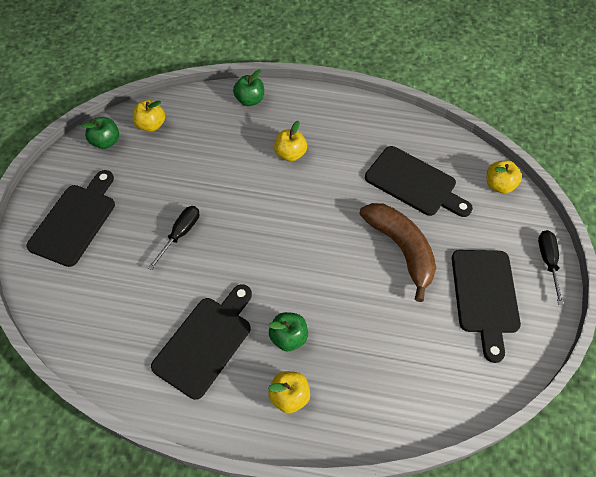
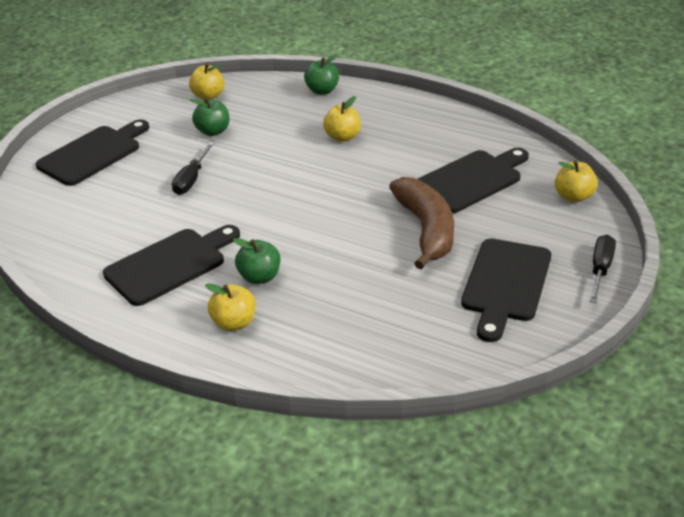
camera: 20 degrees right, 20 degrees down
green apple [81,117,119,149] -> green apple moved to [190,98,230,136]
black screwdriver [148,206,199,270] -> black screwdriver turned 150 degrees clockwise [172,142,214,195]
black cutting board [365,146,473,217] -> black cutting board turned 90 degrees counterclockwise [418,148,529,213]

